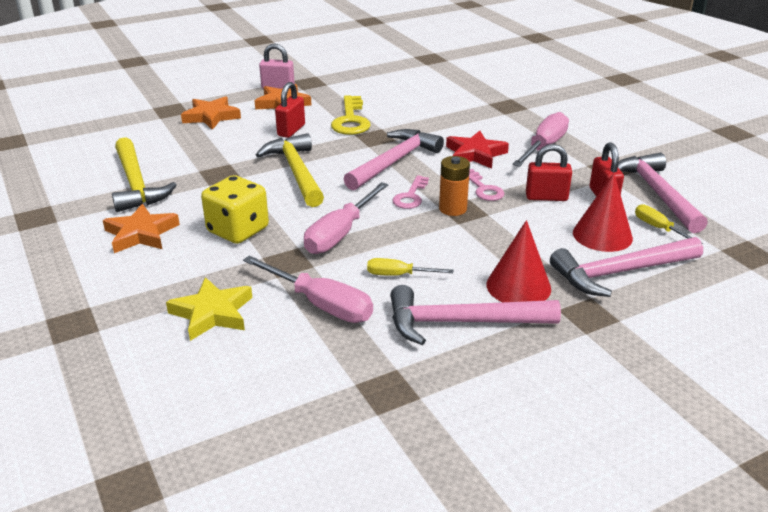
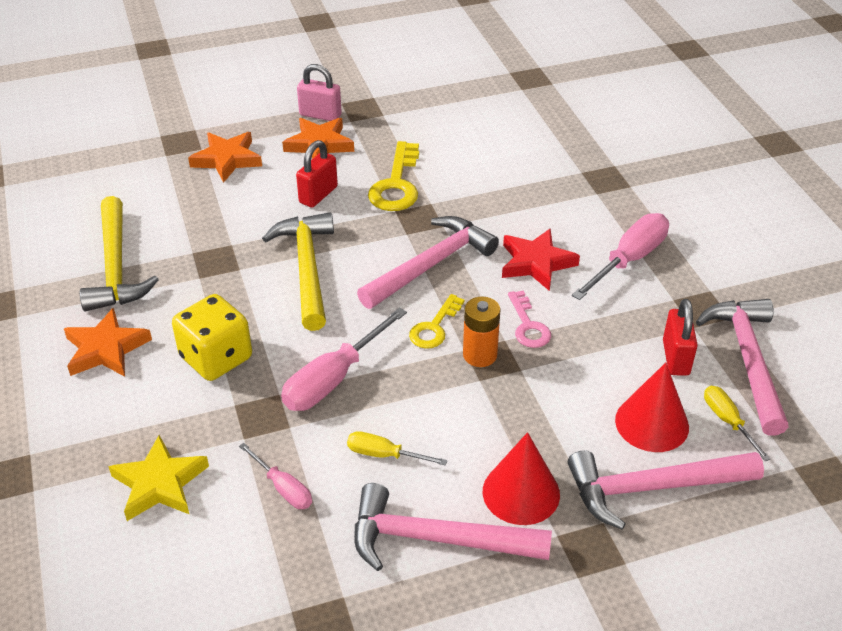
camera: 10 degrees right, 10 degrees up
pink screwdriver [243,256,373,323] -> pink screwdriver [239,443,312,509], size x0.57
pink key [393,175,429,209] -> yellow key [409,294,464,349]
red padlock [526,144,572,201] -> none

